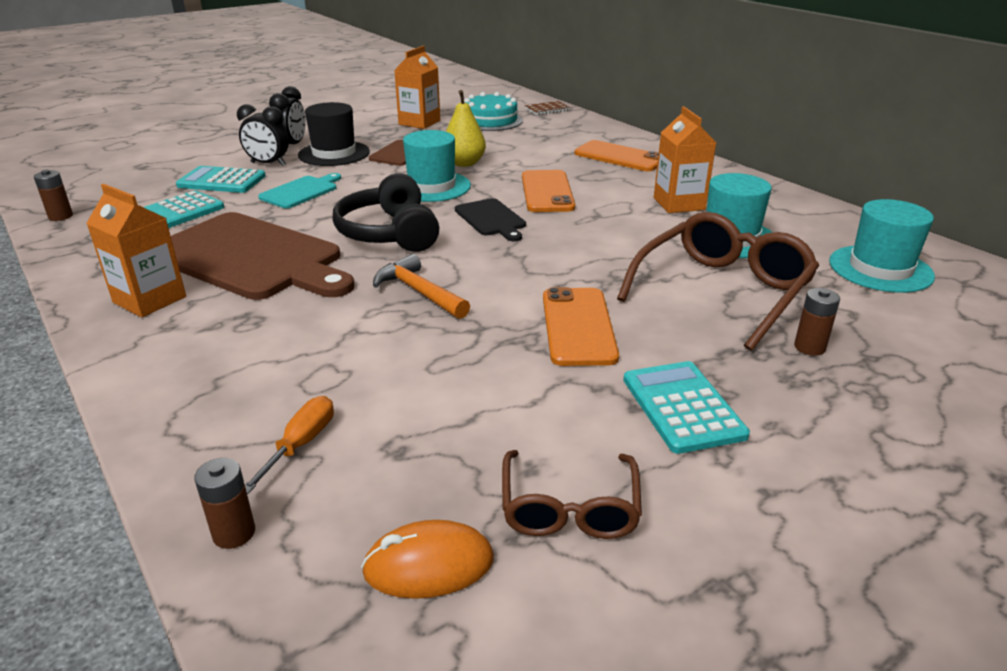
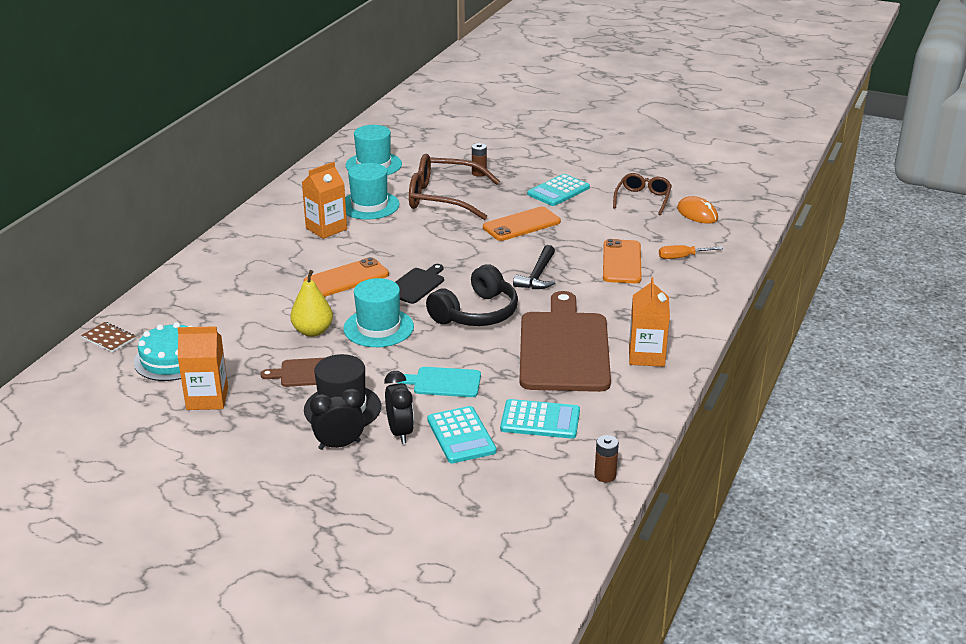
camera: 120 degrees left, 0 degrees up
brown battery [194,458,255,549] -> none
orange hammer [373,254,470,319] -> black hammer [513,245,555,289]
brown glasses [502,450,642,539] -> brown glasses turned 45 degrees counterclockwise [613,173,672,215]
orange phone [575,140,659,171] -> orange phone moved to [603,239,642,283]

